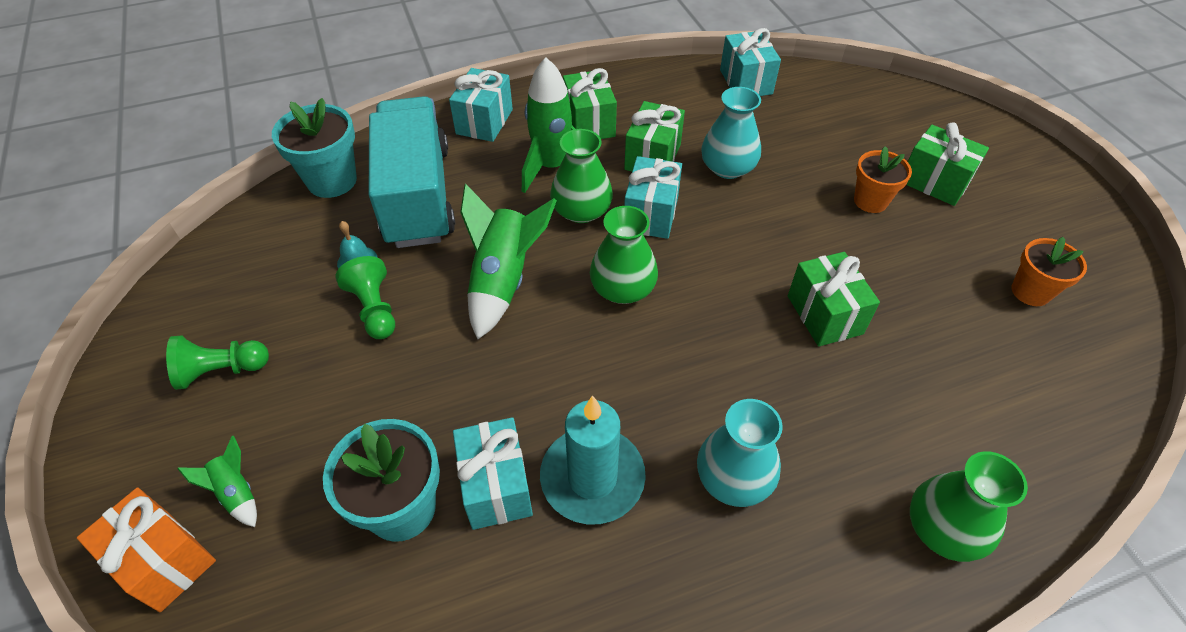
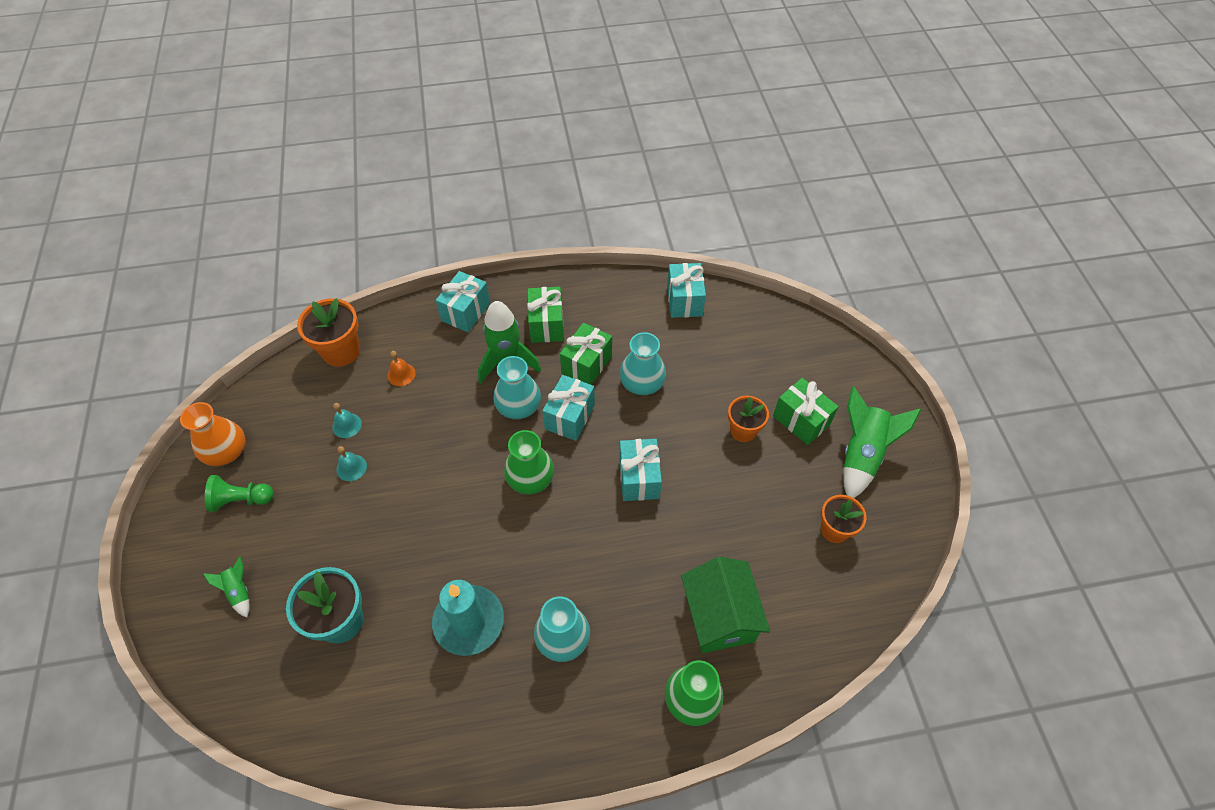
camera: 10 degrees right, 5 degrees up
orange gift [77,487,216,612] -> none
turquoise flower pot [272,98,357,198] -> orange flower pot [297,298,360,367]
green pawn [336,256,395,339] -> turquoise bell [336,446,367,481]
turquoise truck [369,96,455,248] -> orange bell [387,351,416,386]
turquoise gift [453,417,533,530] -> turquoise gift moved to [619,439,662,501]
green rocket [460,184,557,339] -> green rocket moved to [843,386,921,498]
green vase [550,129,613,223] -> turquoise vase [493,356,541,419]
green gift [788,252,880,346] -> none
none -> orange vase [180,402,245,466]
none -> green house [681,556,770,653]

